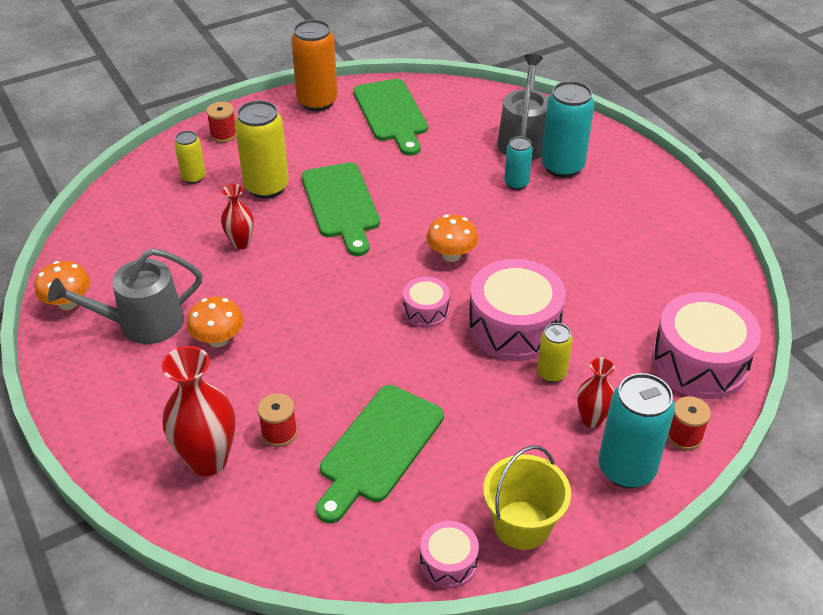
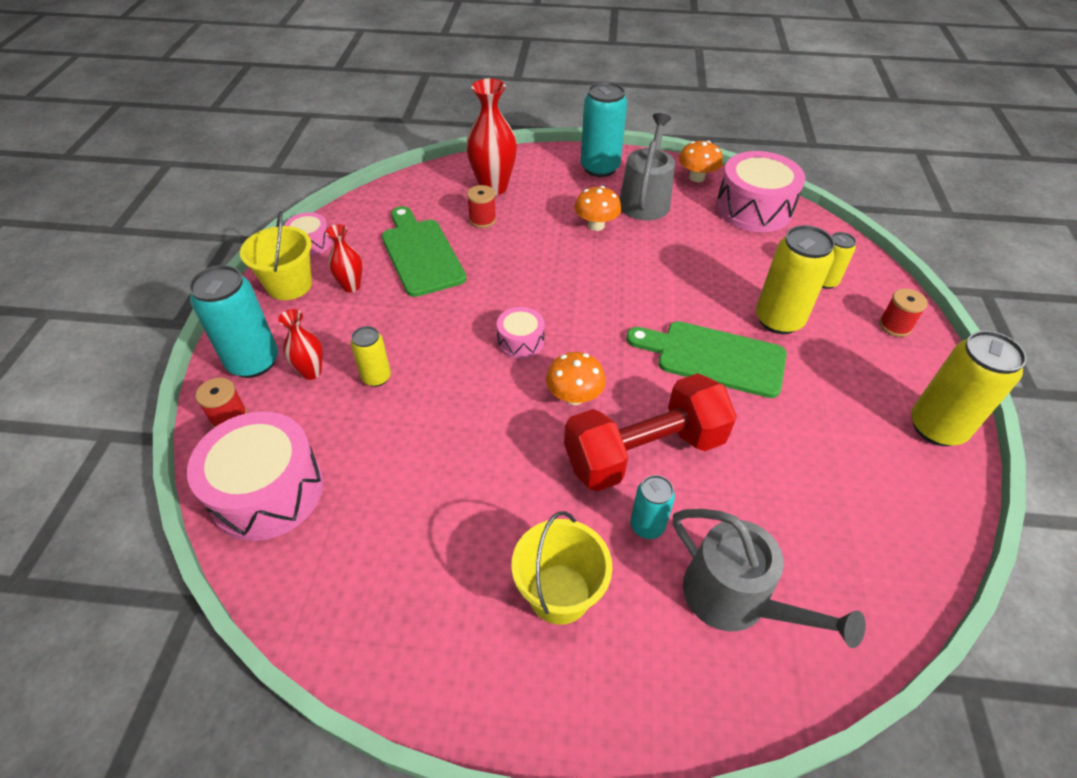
camera: 125 degrees right, 5 degrees up
red vase [221,184,254,249] -> red vase moved to [326,224,362,292]
orange can [291,19,338,111] -> yellow can [911,331,1027,446]
green cutting board [353,79,428,156] -> none
pink drum [468,259,566,361] -> pink drum moved to [716,151,805,232]
turquoise can [541,81,594,178] -> turquoise can moved to [581,82,627,177]
none -> yellow bucket [511,511,613,625]
none -> red dumbbell [564,373,737,492]

